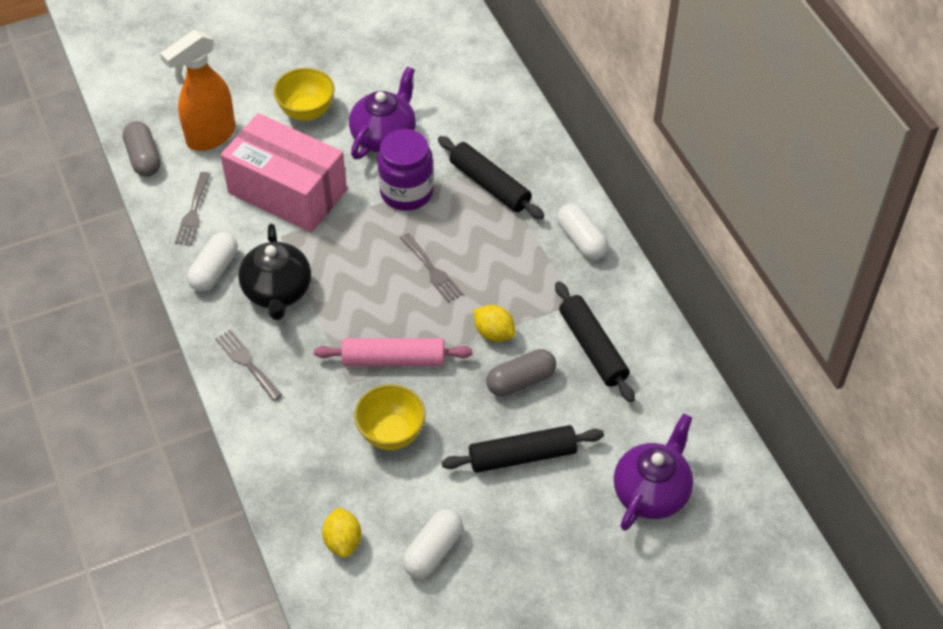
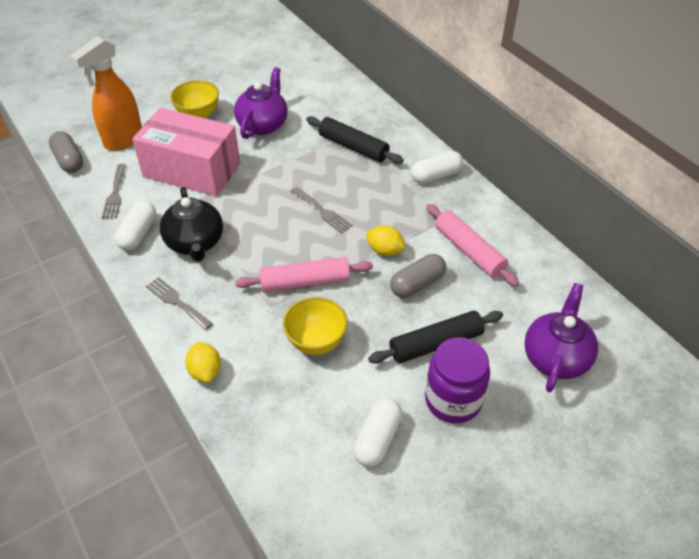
camera: 10 degrees left, 5 degrees down
yellow lemon [322,507,361,558] -> yellow lemon moved to [185,342,221,383]
purple jar [377,129,434,211] -> purple jar moved to [425,337,490,423]
black rolling pin [555,281,635,402] -> pink rolling pin [426,204,519,287]
white capsule [557,203,609,260] -> white capsule turned 75 degrees counterclockwise [411,151,463,184]

